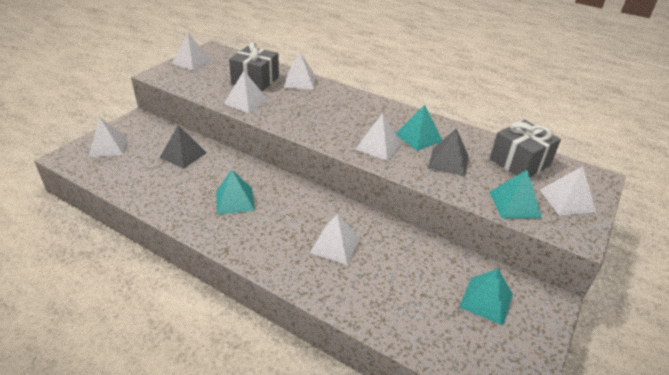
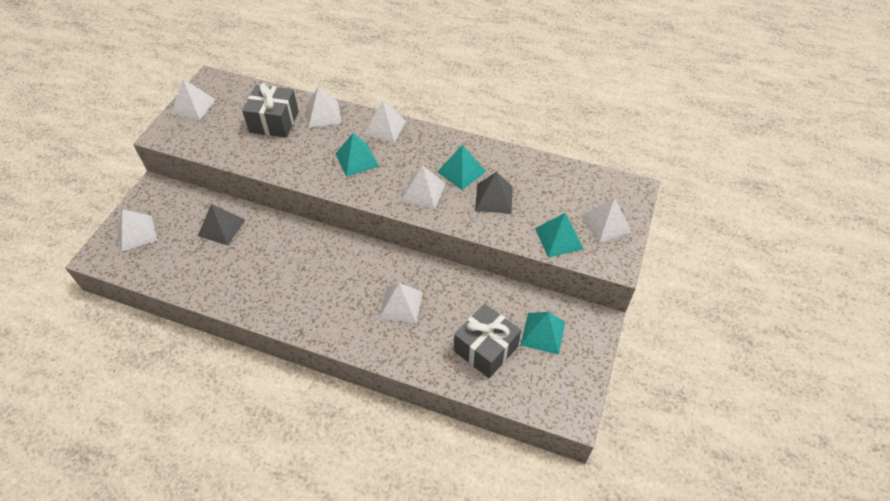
camera: 10 degrees left, 15 degrees up
turquoise pyramid [216,169,255,215] -> turquoise pyramid moved to [336,133,379,177]
white pyramid [224,71,268,113] -> white pyramid moved to [364,100,406,143]
grey gift [490,120,561,177] -> grey gift moved to [454,304,521,378]

